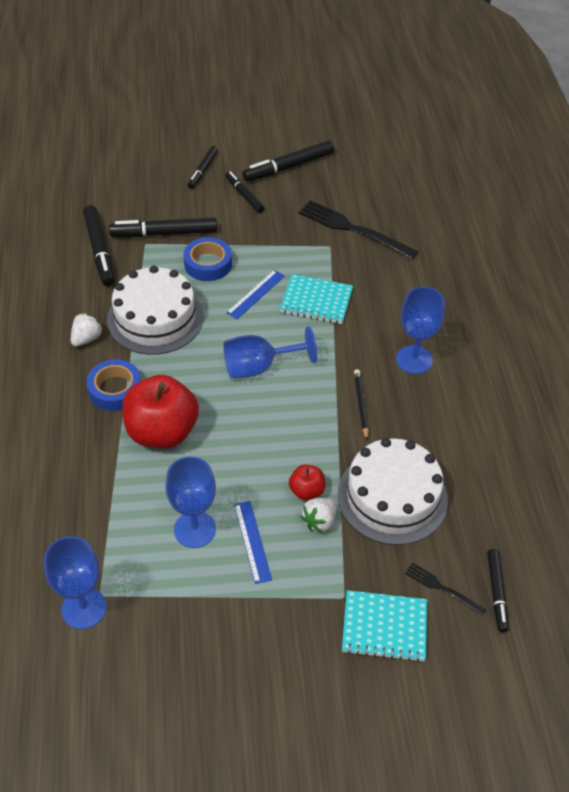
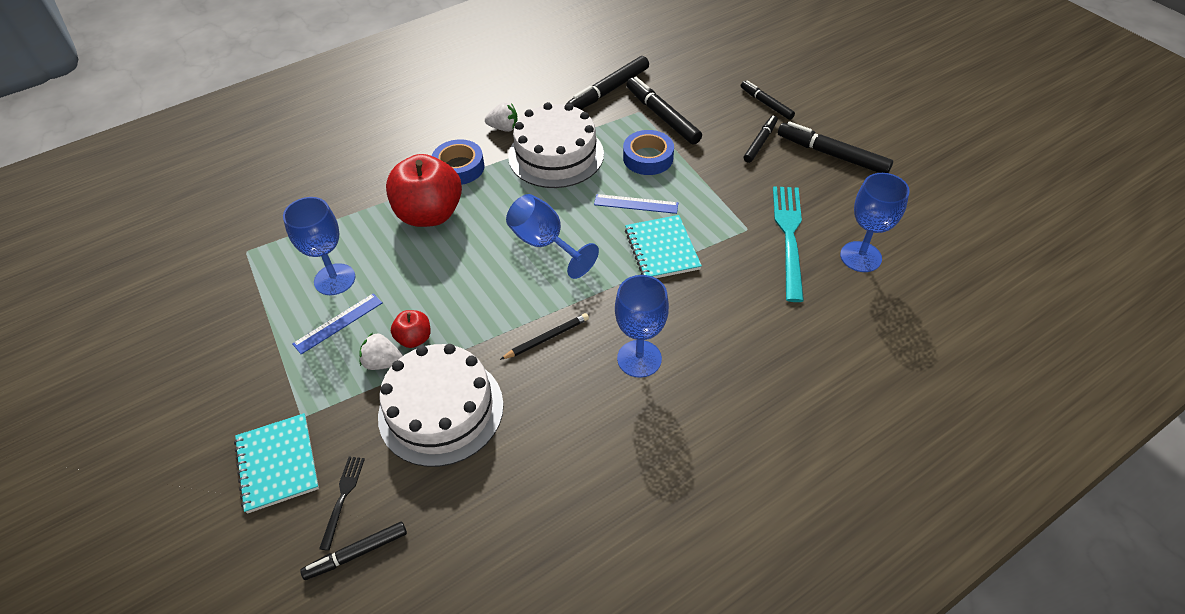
camera: 65 degrees right, 0 degrees up
blue goblet [44,536,107,629] -> blue goblet moved to [840,173,910,272]
black marker [188,146,218,189] -> black marker turned 60 degrees clockwise [741,80,795,120]
black fork [299,200,419,260] -> turquoise fork [773,186,804,302]

